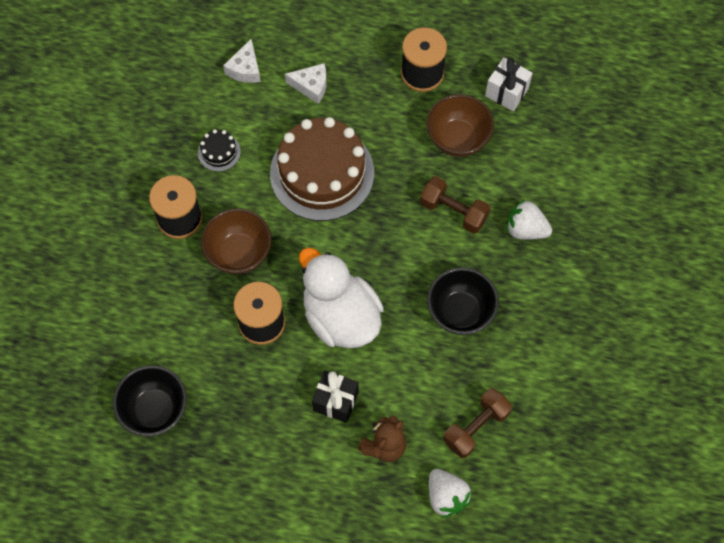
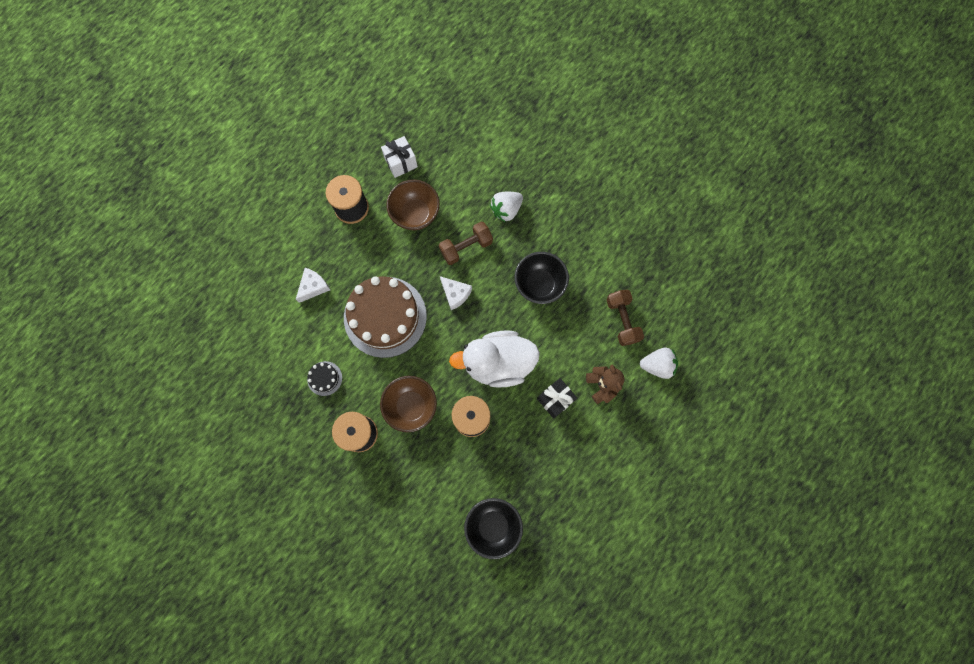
camera: 60 degrees left, 10 degrees up
white cheese [223,39,261,83] -> white cheese moved to [440,276,472,310]

